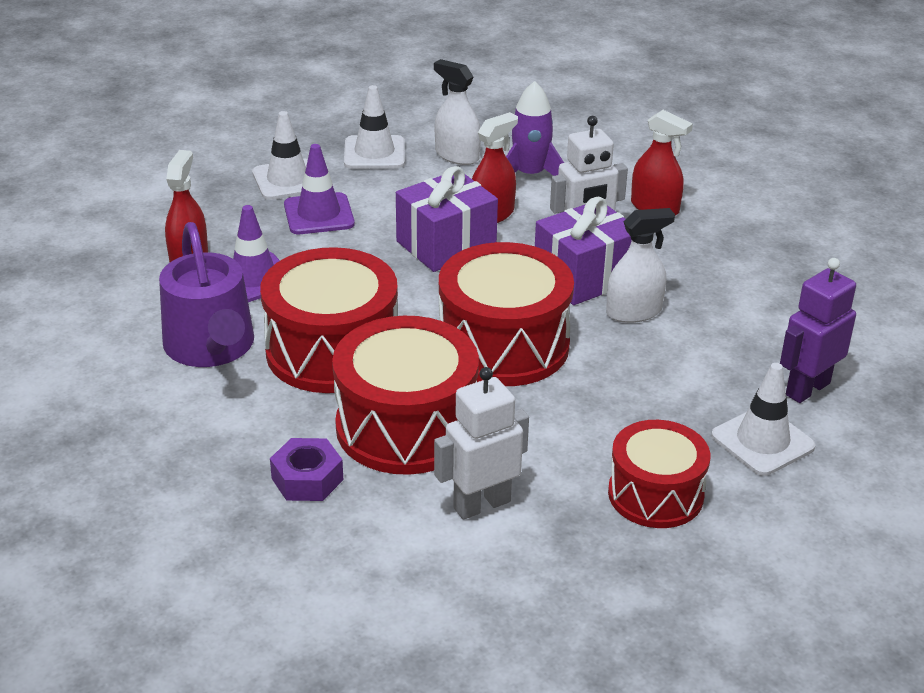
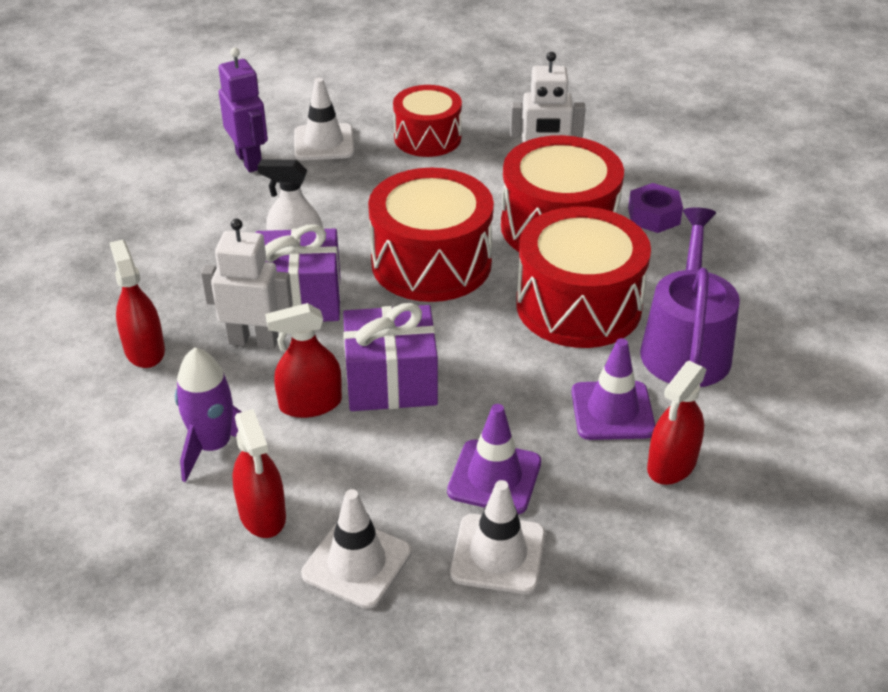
camera: 150 degrees left, 5 degrees up
white spray bottle [434,59,481,165] -> red spray bottle [232,409,286,538]
purple robot [780,258,856,403] -> purple robot turned 105 degrees counterclockwise [218,47,268,172]

